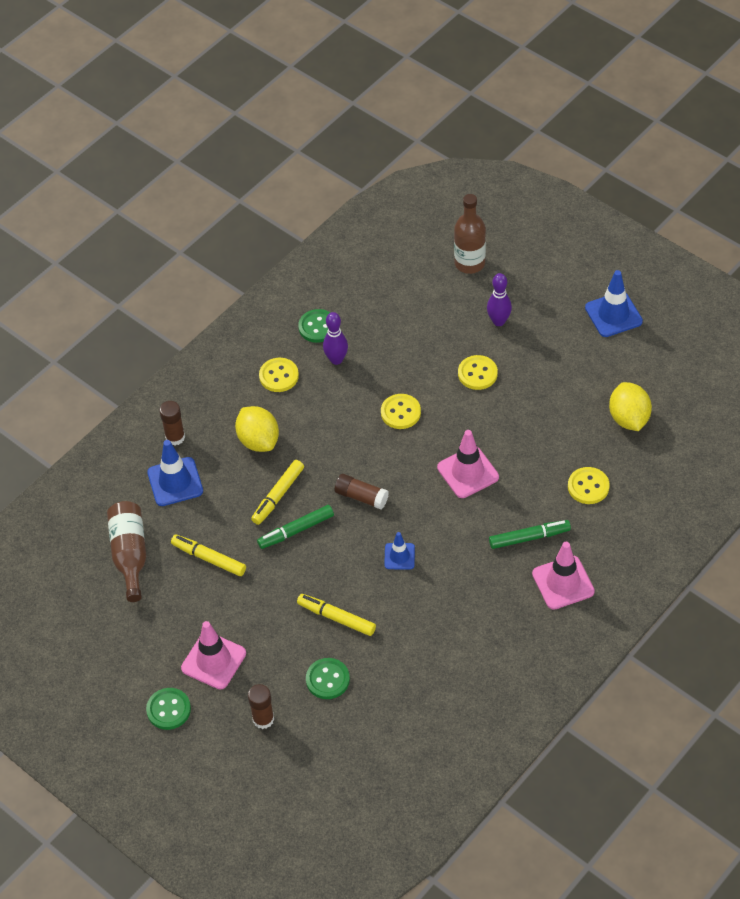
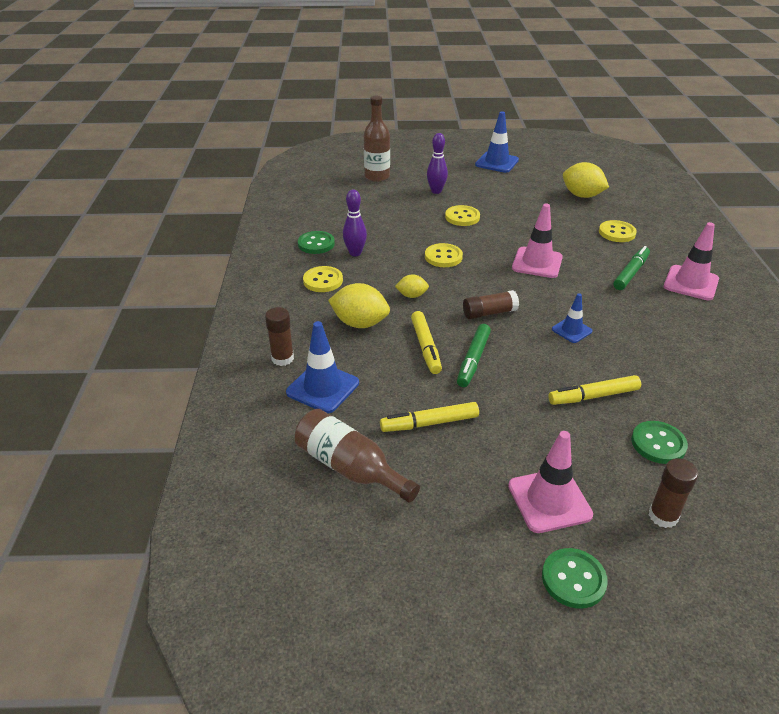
camera: 45 degrees left, 15 degrees down
none -> yellow lemon [395,274,429,298]

